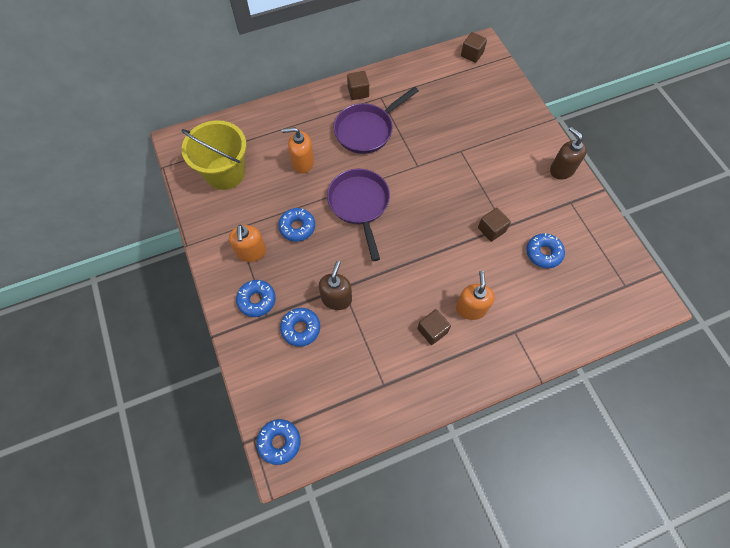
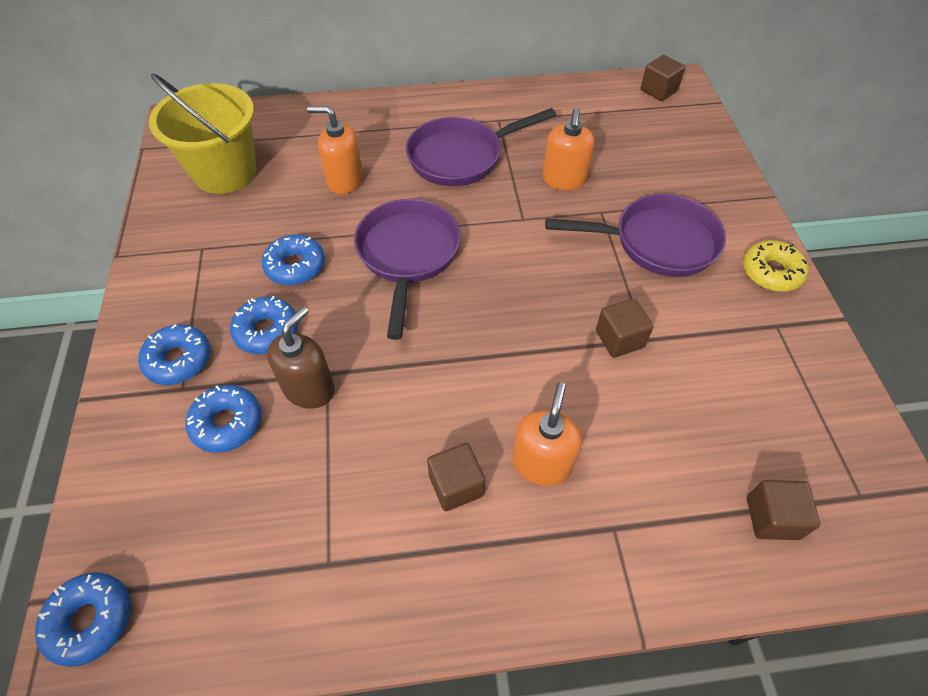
camera: 15 degrees right, 10 degrees down
orange soap dispenser [229,225,266,262] -> orange soap dispenser moved to [543,108,595,190]
brown cube [347,71,369,100] -> brown cube moved to [747,480,820,540]
blue donut [526,233,565,268] -> blue donut moved to [230,296,298,354]
brown soap dispenser [550,127,587,180] -> yellow donut [743,240,809,292]
none -> purple pan [545,194,726,277]

